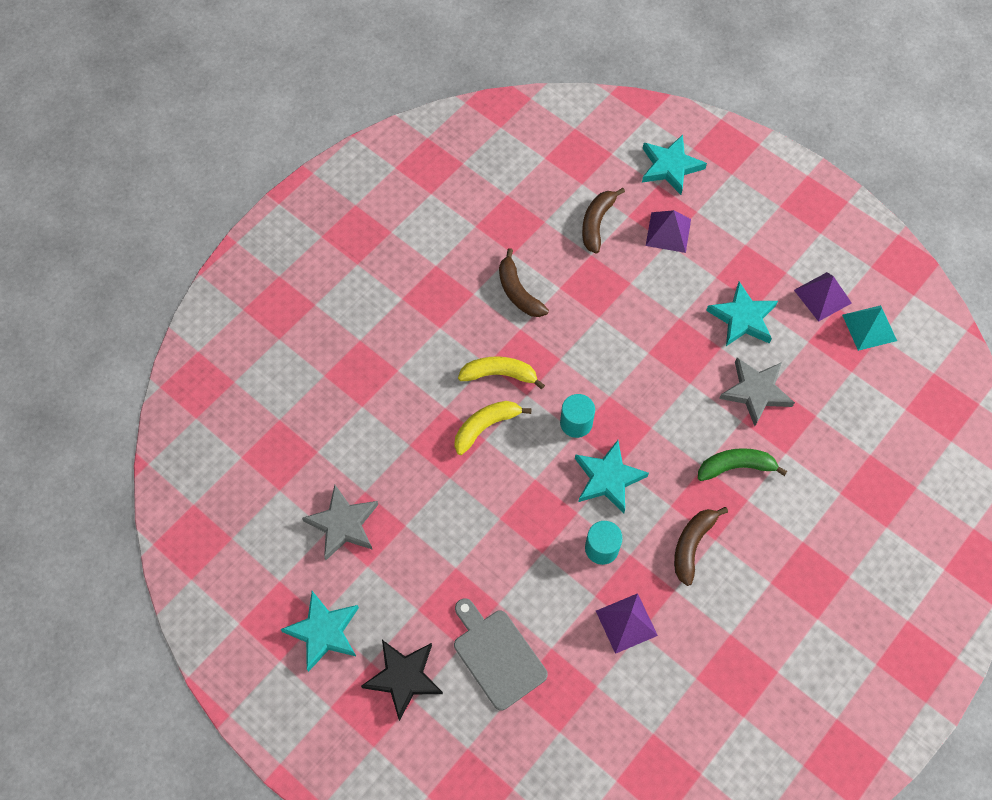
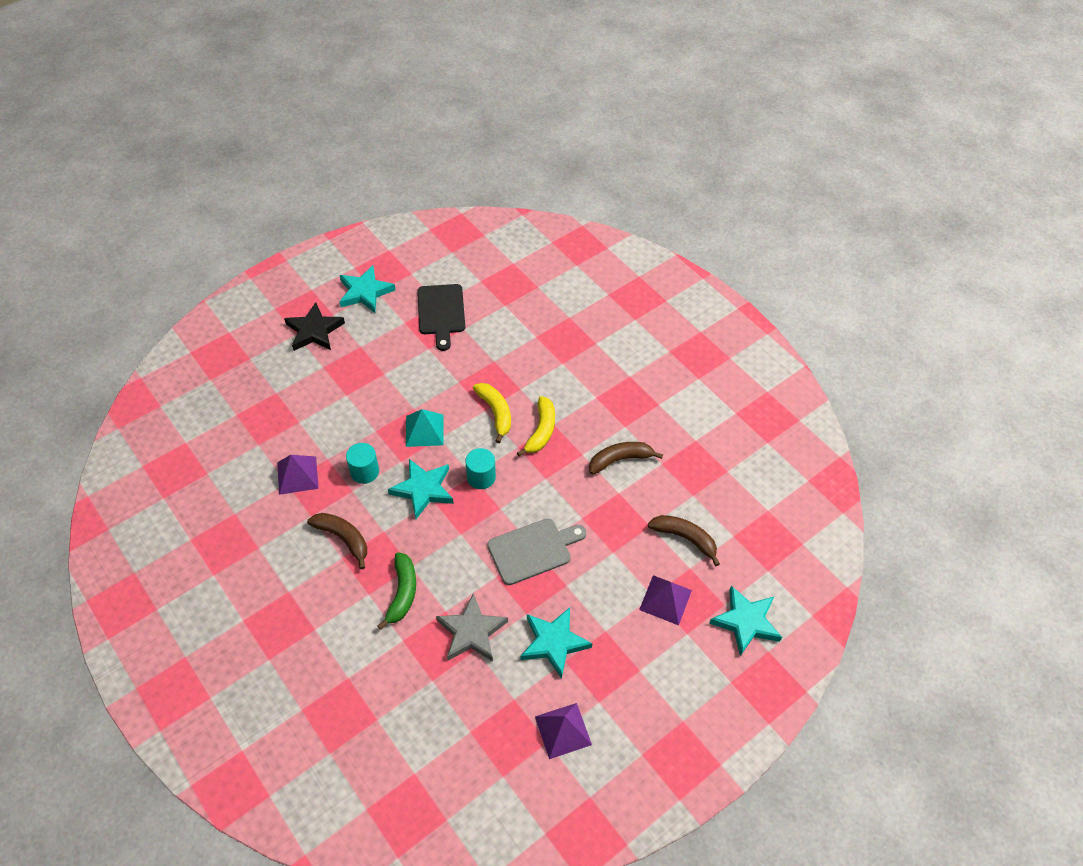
camera: 100 degrees right, 10 degrees down
grey star [302,485,378,560] -> black cutting board [417,284,465,351]
grey cutting board [454,598,548,710] -> grey cutting board moved to [487,518,587,585]
turquoise pyramid [842,305,897,351] -> turquoise pyramid moved to [406,409,444,447]

